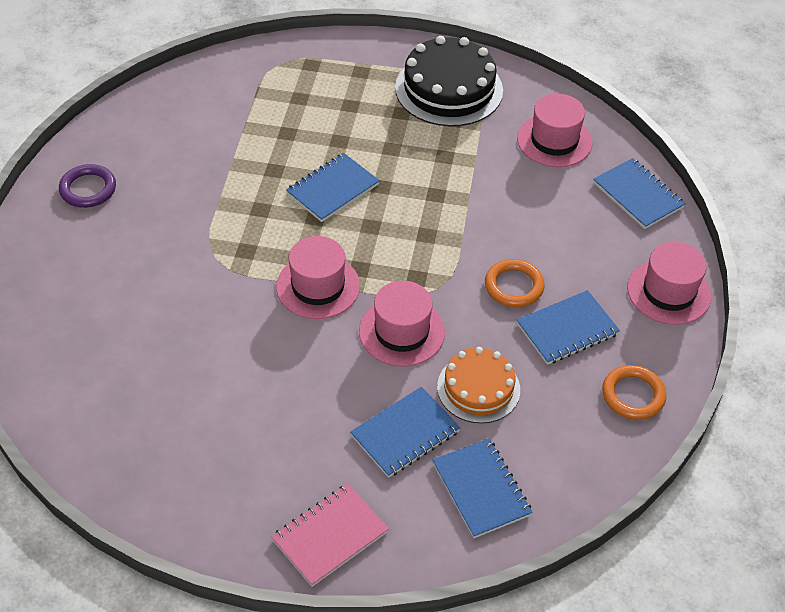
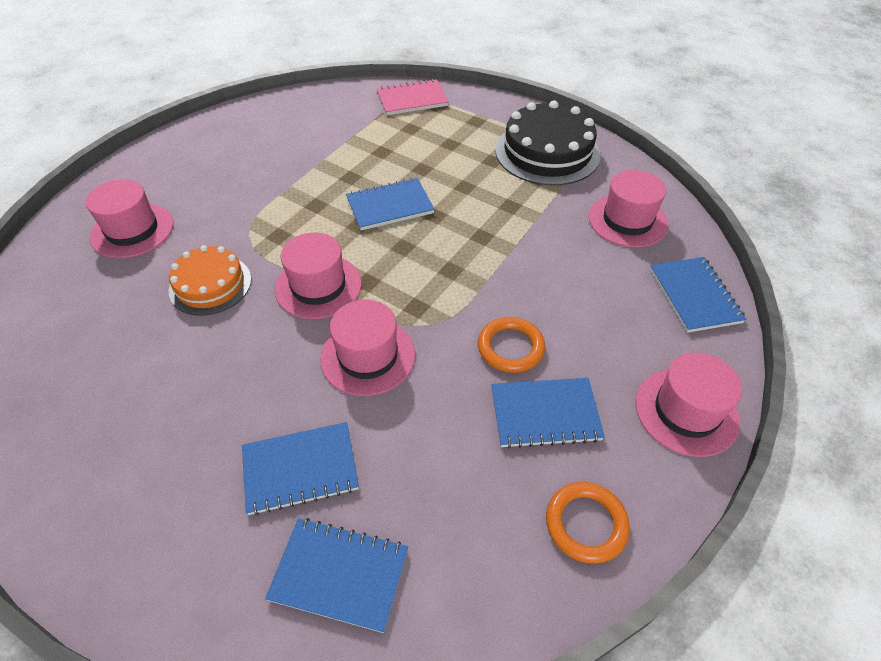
camera: 25 degrees right, 0 degrees up
purple ring [59,164,116,208] -> none
pink notebook [271,484,389,587] -> pink notebook moved to [376,79,449,115]
blue notebook [432,438,533,538] -> blue notebook turned 75 degrees counterclockwise [265,518,408,633]
orange cake [437,347,520,423] -> orange cake moved to [168,245,251,316]
none -> pink hat [86,179,173,258]

